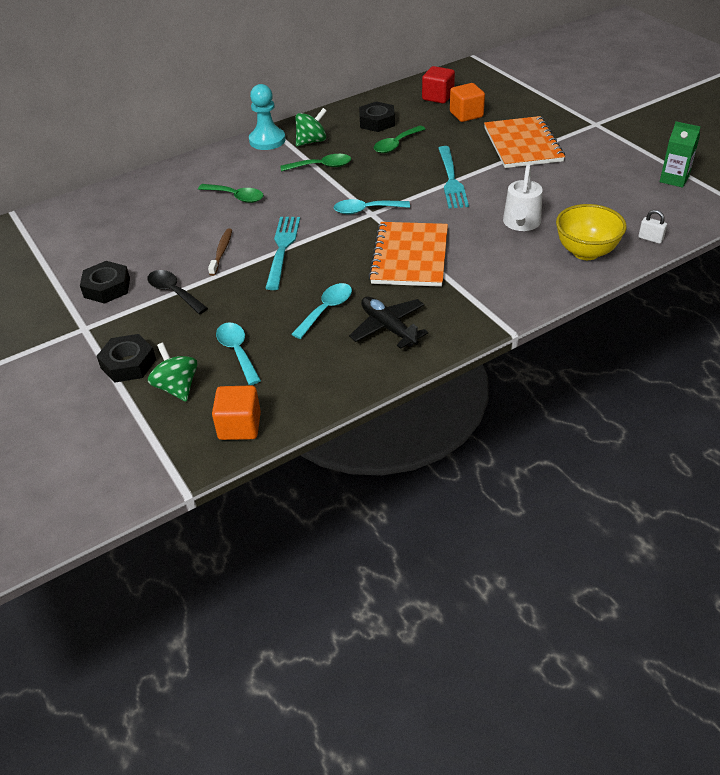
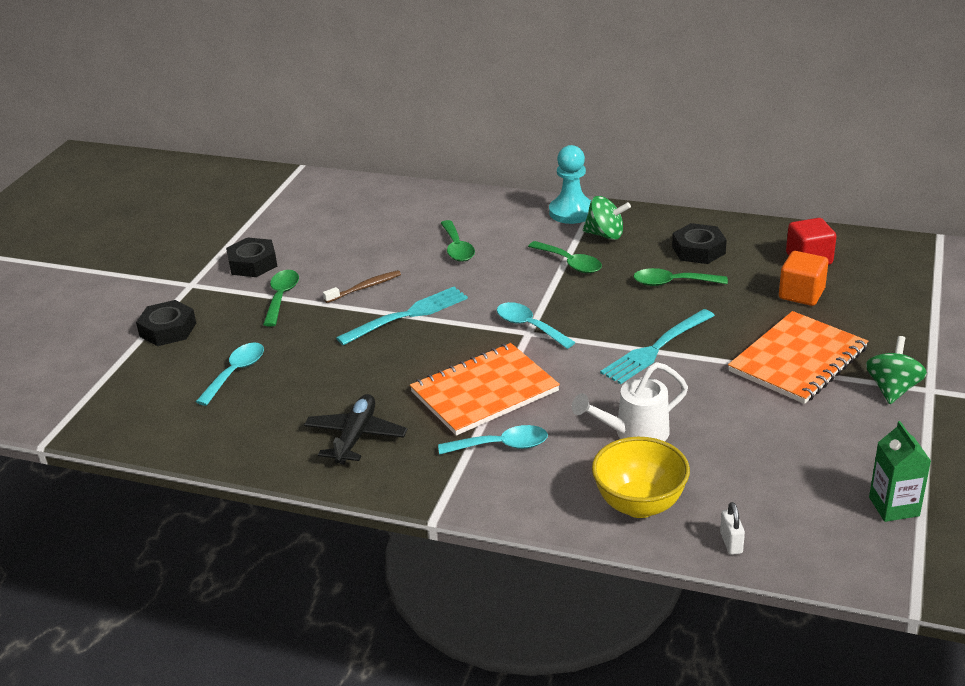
camera: 50 degrees right, 10 degrees down
black spoon [147,270,208,314] -> green spoon [263,270,299,326]
green spinning top [148,343,197,402] -> green spinning top moved to [866,336,927,404]
orange cube [212,385,261,440] -> none
turquoise spoon [291,283,352,339] -> turquoise spoon moved to [438,425,548,455]

